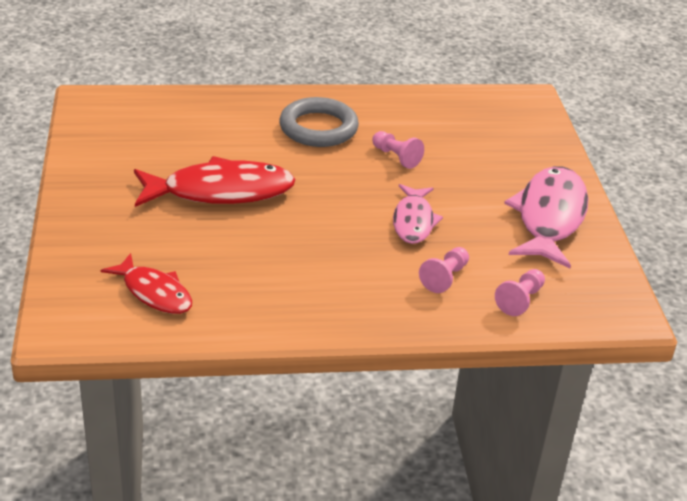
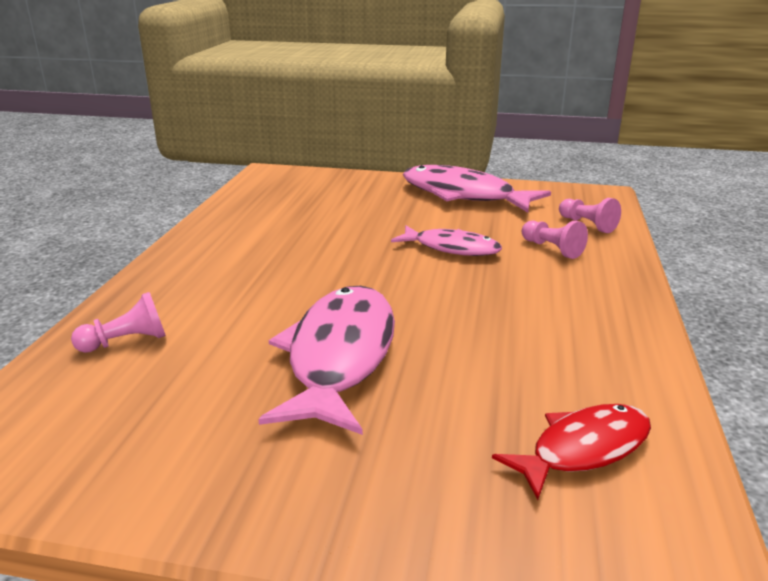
camera: 70 degrees left, 10 degrees down
red fish [134,156,296,207] -> pink fish [258,286,395,435]
grey ring [279,97,359,147] -> none
pink pawn [372,131,424,169] -> pink pawn moved to [71,292,166,353]

